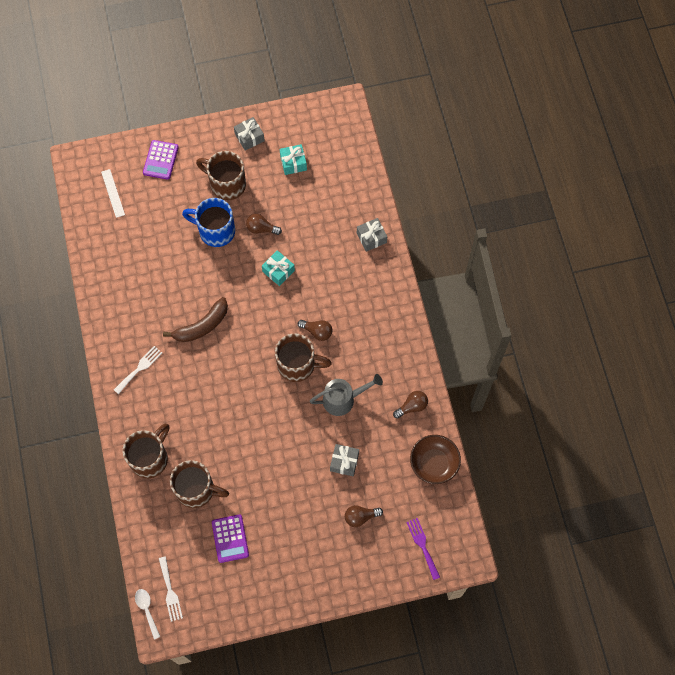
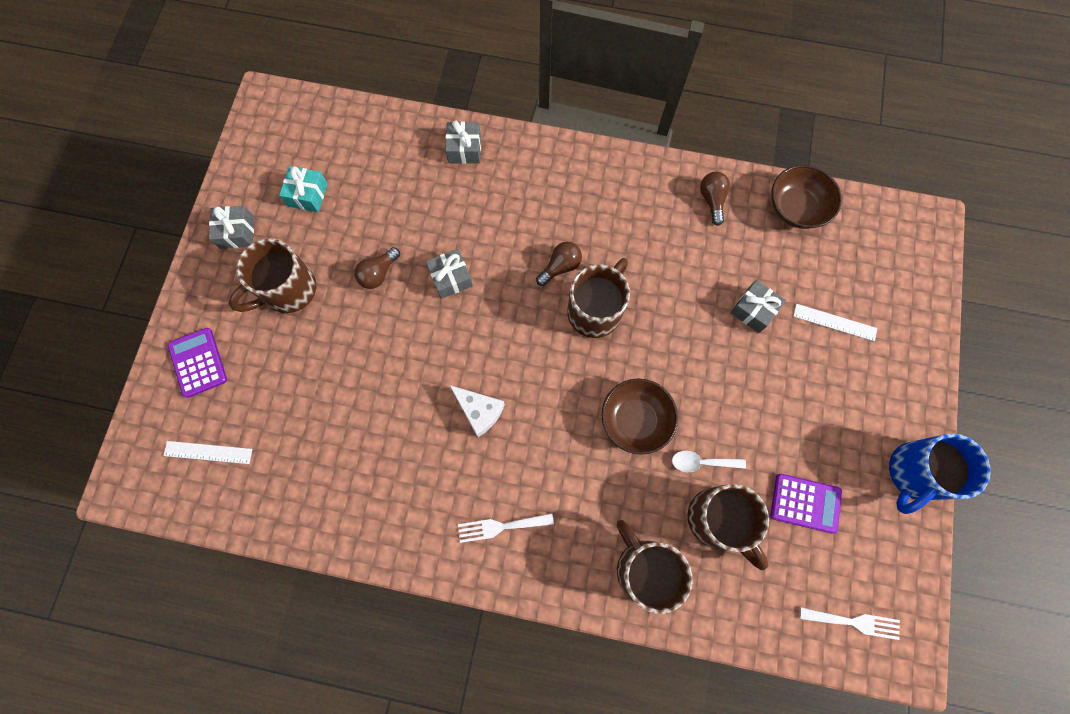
camera: 65 degrees left, 5 degrees up
white fork [114,346,162,394] -> white fork turned 75 degrees counterclockwise [458,513,554,543]
white spoon [135,589,160,640] -> white spoon moved to [672,450,746,472]
purple calculator [143,140,179,180] -> purple calculator turned 150 degrees counterclockwise [168,328,227,398]
brown banana [163,297,228,342] -> white cheese [449,385,505,437]
brown mug [170,460,229,508] -> brown mug turned 105 degrees clockwise [687,484,769,570]
blue mug [182,198,235,247] -> blue mug moved to [889,434,991,514]
turquoise gift [262,250,295,286] -> grey gift [426,249,473,299]
grey watering can [310,374,383,416] -> none
brown light bulb [345,505,383,527] -> white ruler [793,304,877,341]
purple fork [406,518,440,580] -> none
none -> brown bowl [602,378,678,455]

